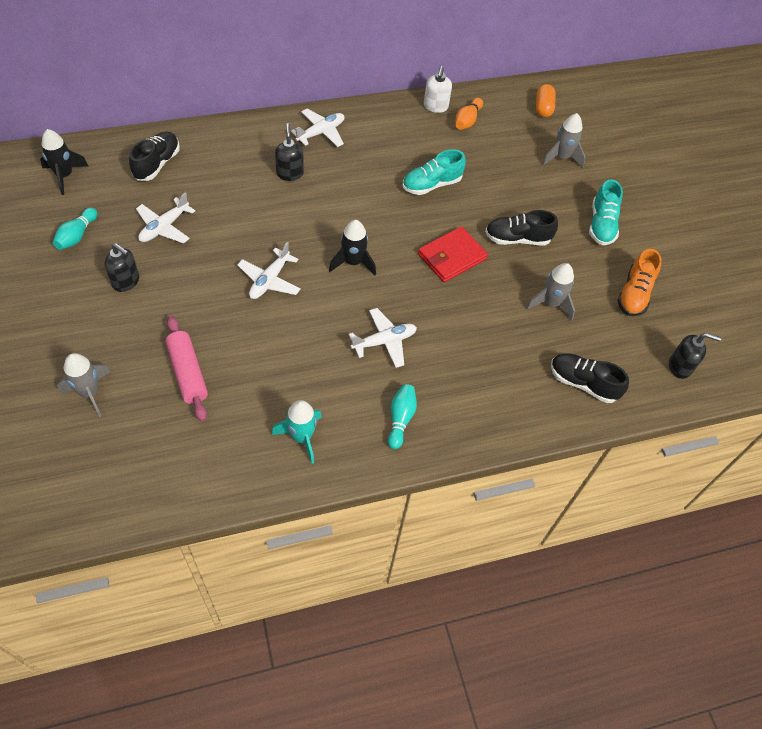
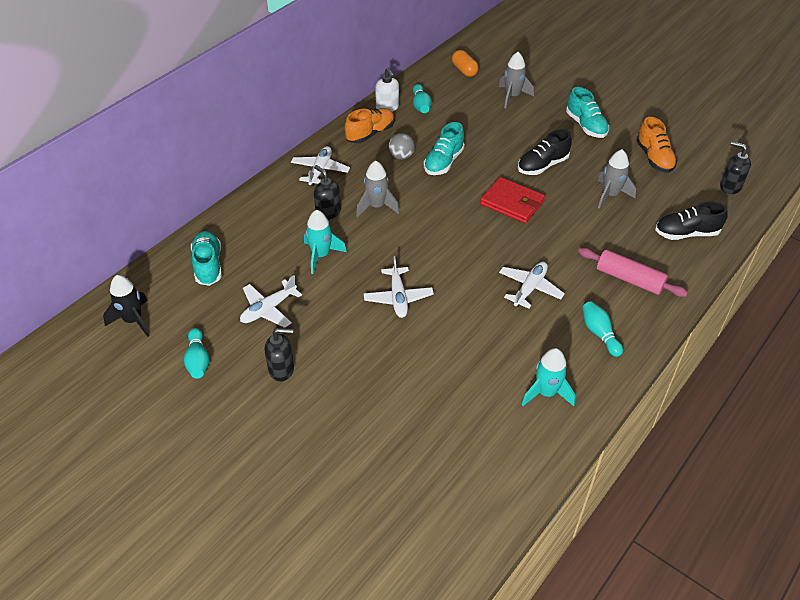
camera: 30 degrees left, 10 degrees down
grey rocket [57,353,111,417] -> grey rocket moved to [356,161,400,217]
black shoe [129,132,180,181] -> turquoise shoe [191,231,222,286]
white plane [136,192,195,244] -> white plane turned 45 degrees clockwise [240,275,302,328]
pink rolling pin [165,316,208,421] -> pink rolling pin moved to [578,248,688,297]
black rocket [329,220,376,275] -> none
red wallet [418,226,488,282] -> red wallet turned 75 degrees counterclockwise [480,177,545,223]
orange bowling pin [455,98,483,130] -> turquoise bowling pin [413,84,432,113]
black soap dispenser [669,333,721,379] -> black soap dispenser turned 120 degrees counterclockwise [720,141,751,194]
none -> turquoise rocket [304,210,347,274]
none -> orange shoe [345,108,394,143]
none -> grey ball [389,133,415,160]

